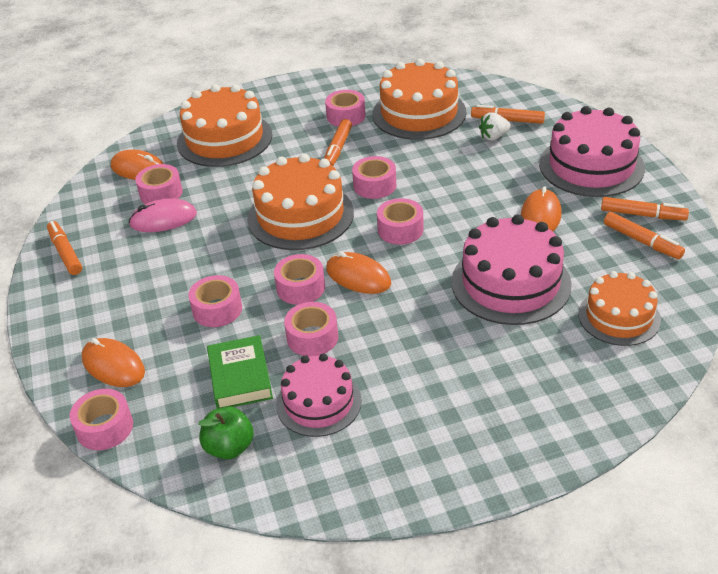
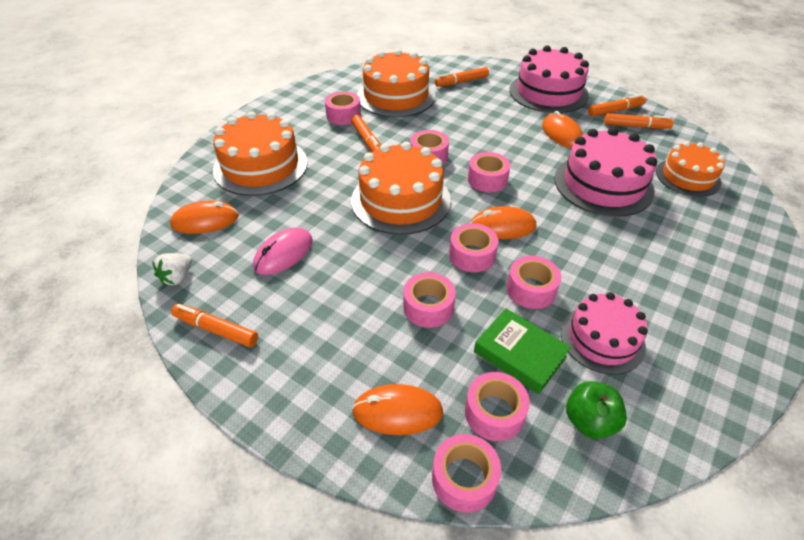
camera: 40 degrees left, 5 degrees up
pink tape [135,164,183,204] -> pink tape moved to [465,372,530,441]
white strawberry [479,112,511,141] -> white strawberry moved to [152,253,192,286]

